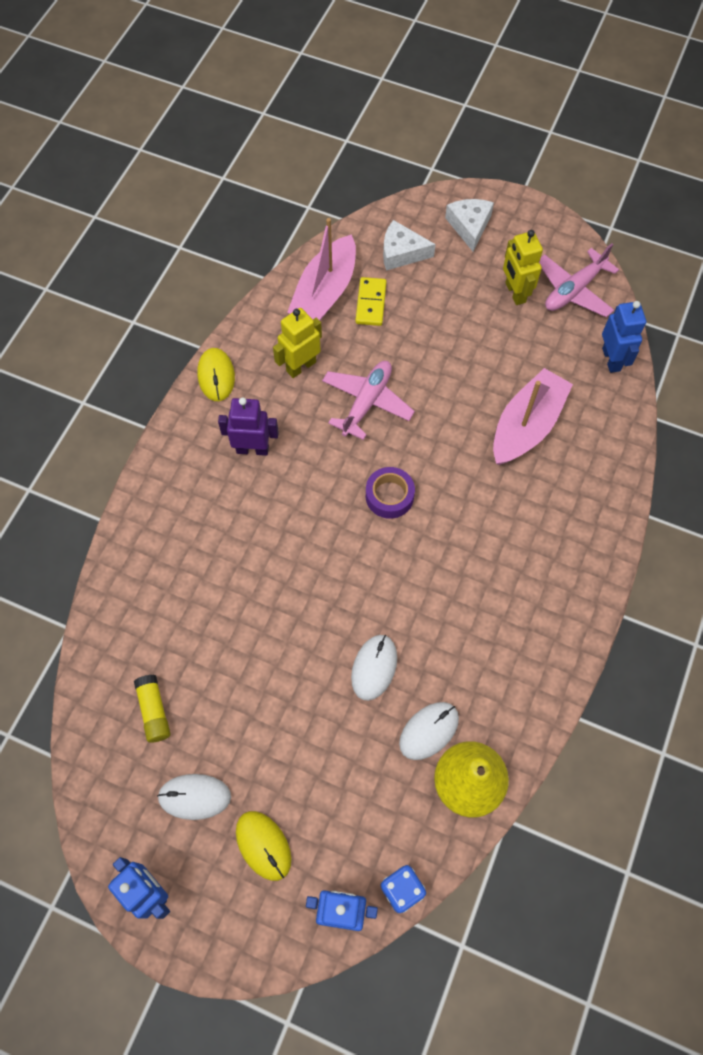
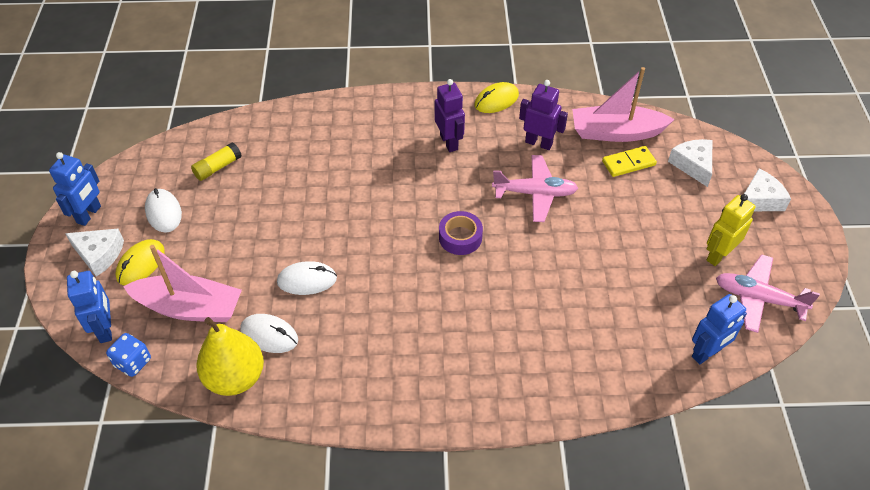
camera: 65 degrees right, 15 degrees down
yellow robot [273,308,322,378] -> purple robot [519,80,568,150]
pink boat [493,368,573,465] -> pink boat moved to [123,245,242,322]
none -> white cheese [65,229,124,277]

